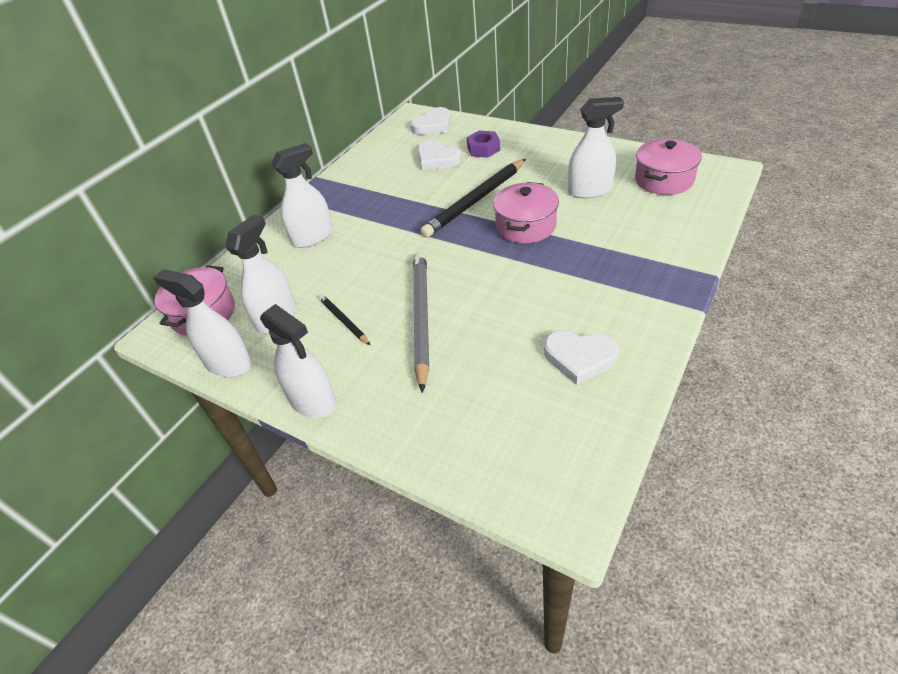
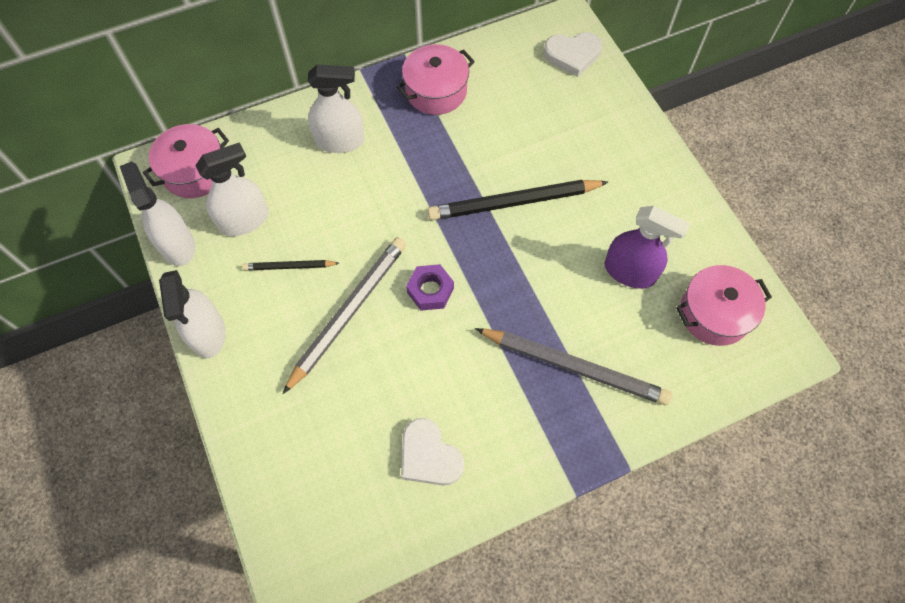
camera: 30 degrees right, 20 degrees up
black pencil [319,294,371,346] -> black pencil turned 90 degrees counterclockwise [242,260,339,270]
white heart [417,140,461,170] -> none
purple nut [467,130,500,158] -> purple nut moved to [406,264,454,311]
pink pot [493,182,559,243] -> pink pot moved to [396,44,475,115]
white spray bottle [568,97,624,198] -> purple spray bottle [605,206,690,289]
none -> grey pencil [475,328,672,405]

